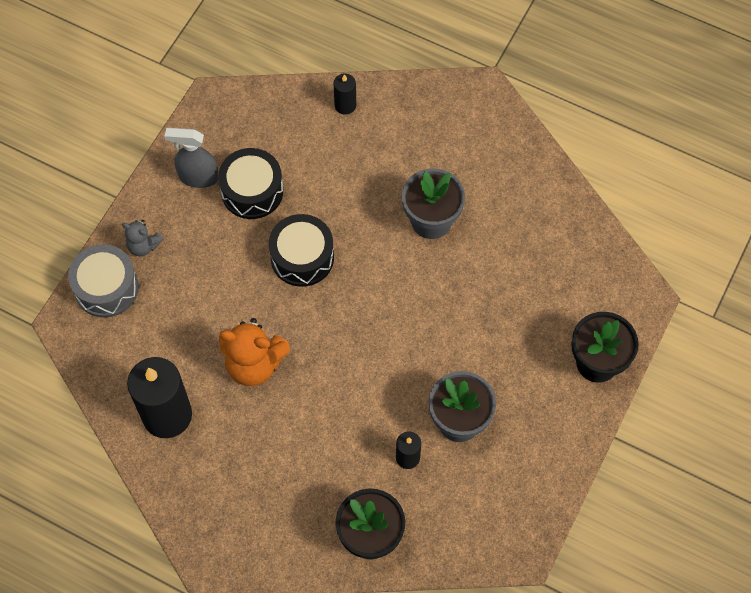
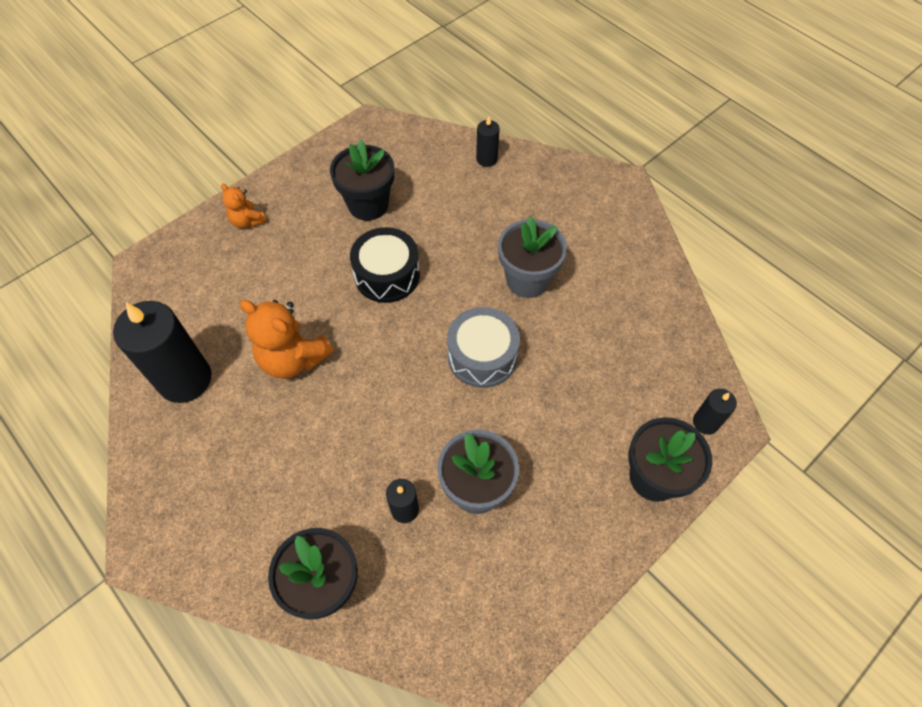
camera: 20 degrees right, 5 degrees down
grey drum [68,244,139,318] -> grey drum moved to [447,307,520,388]
grey teddy bear [122,220,163,256] -> orange teddy bear [221,183,267,228]
grey spray bottle [165,128,218,188] -> none
black drum [218,148,283,219] -> black flower pot [330,140,394,221]
none -> black candle [693,389,737,435]

